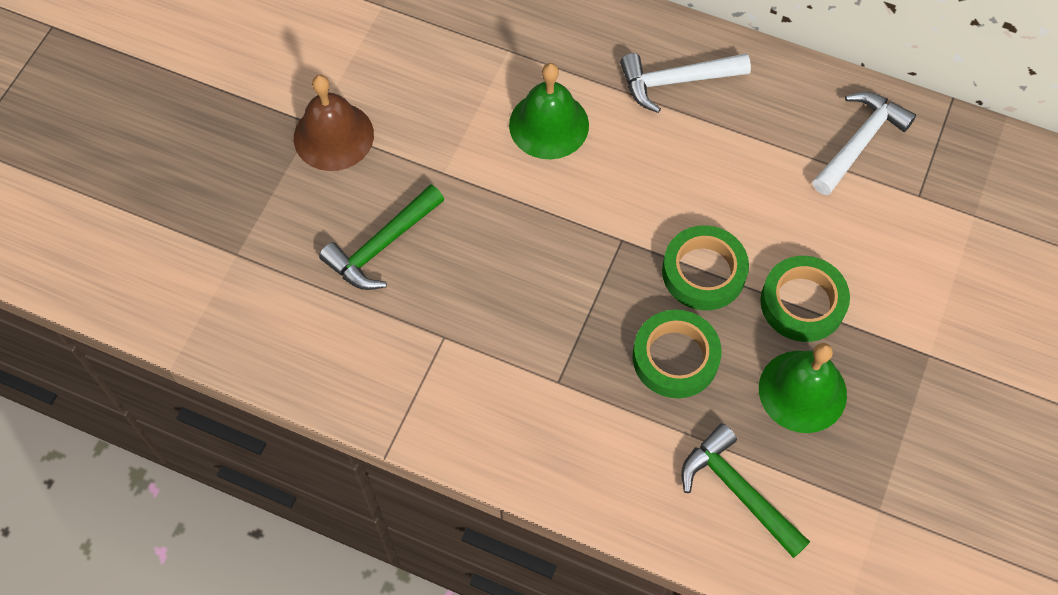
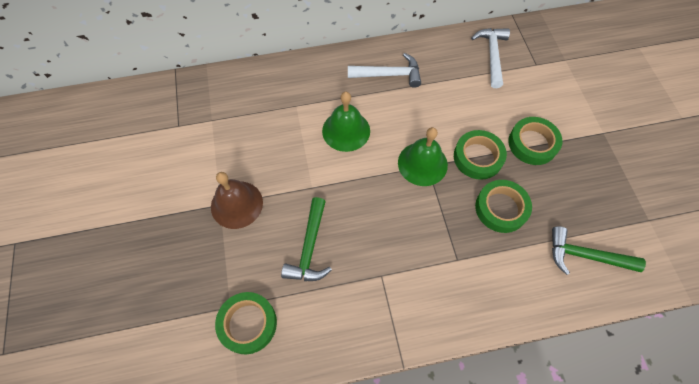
camera: 35 degrees left, 0 degrees up
white hammer [620,53,751,113] -> white hammer turned 135 degrees counterclockwise [348,53,421,88]
green bell [759,343,847,433] -> green bell moved to [398,127,448,186]
none -> green tape [215,292,277,354]

